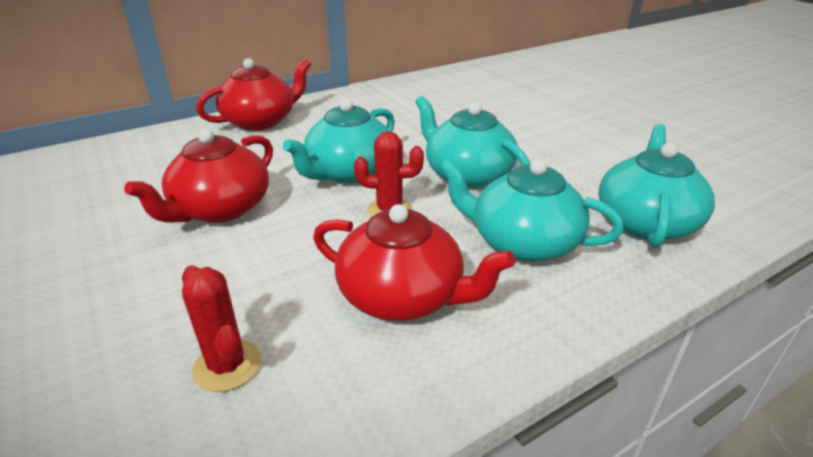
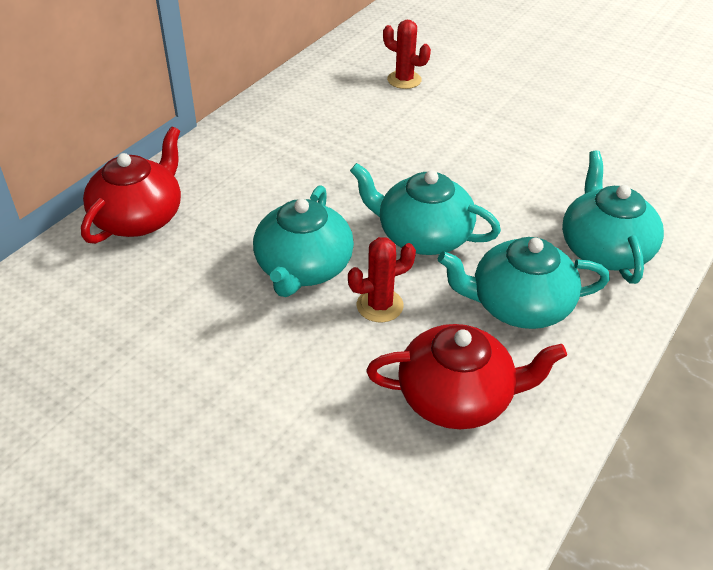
camera: 25 degrees left, 10 degrees up
red teapot [124,129,273,223] -> none
red cactus [182,265,261,392] -> red cactus moved to [383,20,431,89]

